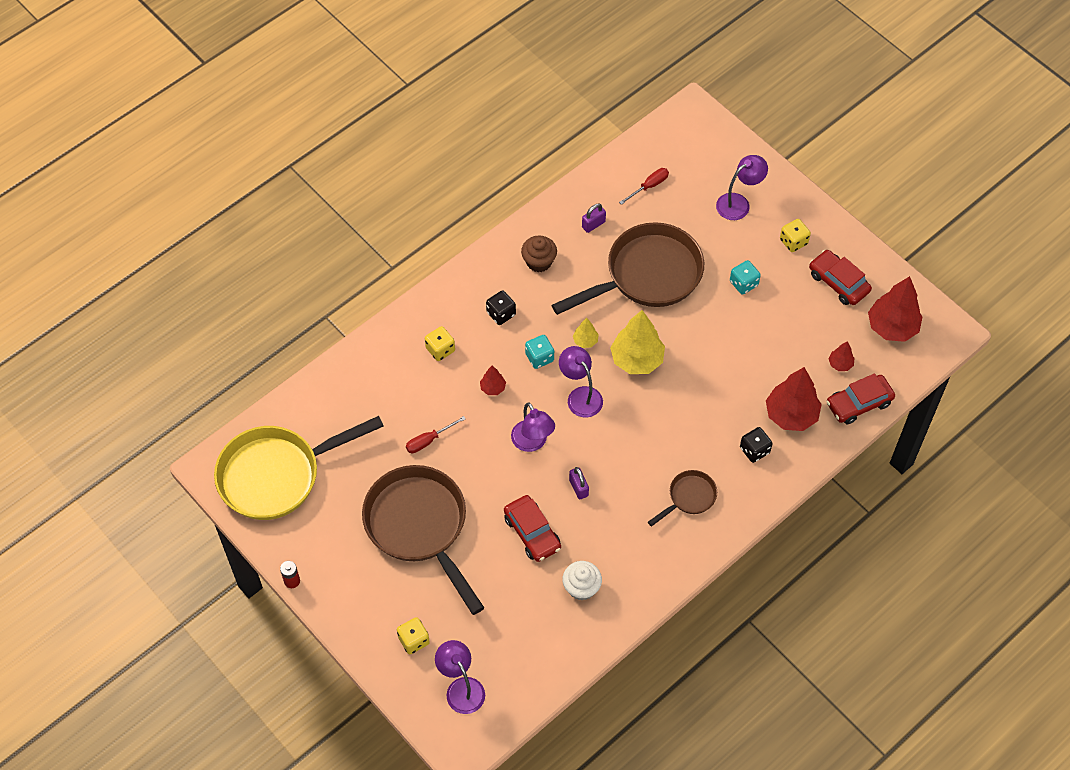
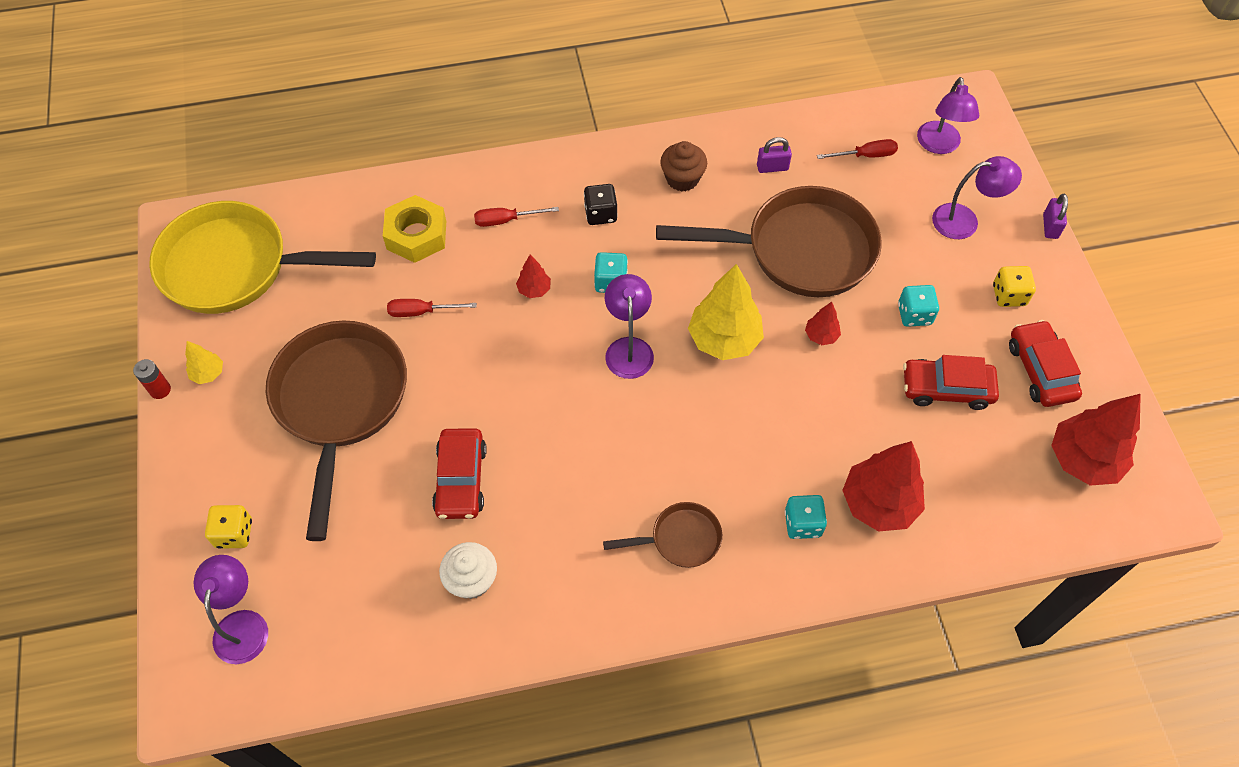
camera: 30 degrees right, 0 degrees up
yellow dice [425,326,455,361] -> red screwdriver [474,207,559,227]
purple lamp [511,402,555,452] -> purple lamp moved to [917,77,979,154]
purple padlock [569,467,589,499] -> purple padlock moved to [1043,194,1068,239]
yellow tree [573,318,599,348] -> yellow tree moved to [185,341,223,384]
black dice [740,427,773,463] -> turquoise dice [785,495,827,539]
red car [826,373,895,424] -> red car moved to [903,355,999,410]
red tree [828,341,854,371] -> red tree moved to [805,302,841,345]
none -> yellow nut [383,195,446,263]

